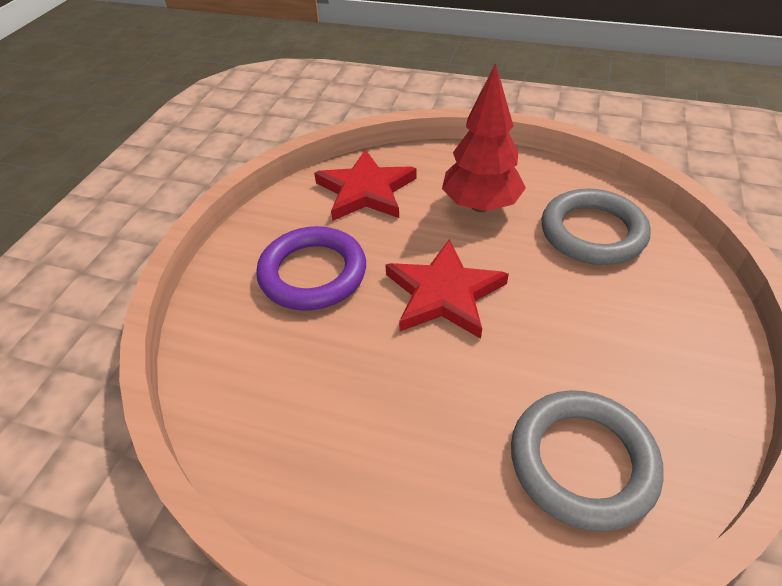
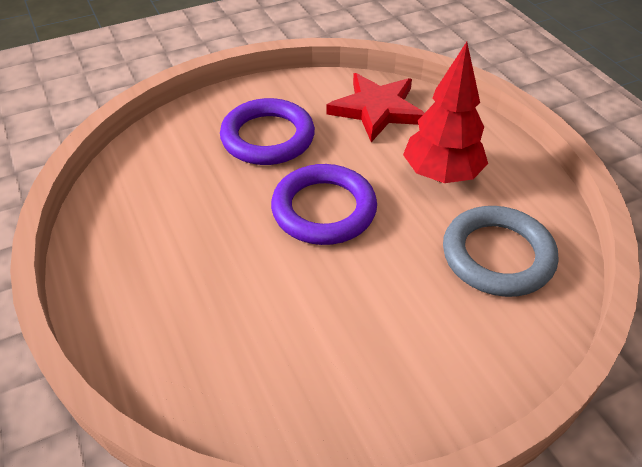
camera: 45 degrees right, 0 degrees up
red star [385,239,509,339] -> purple ring [271,164,377,245]
grey ring [511,390,664,531] -> none

